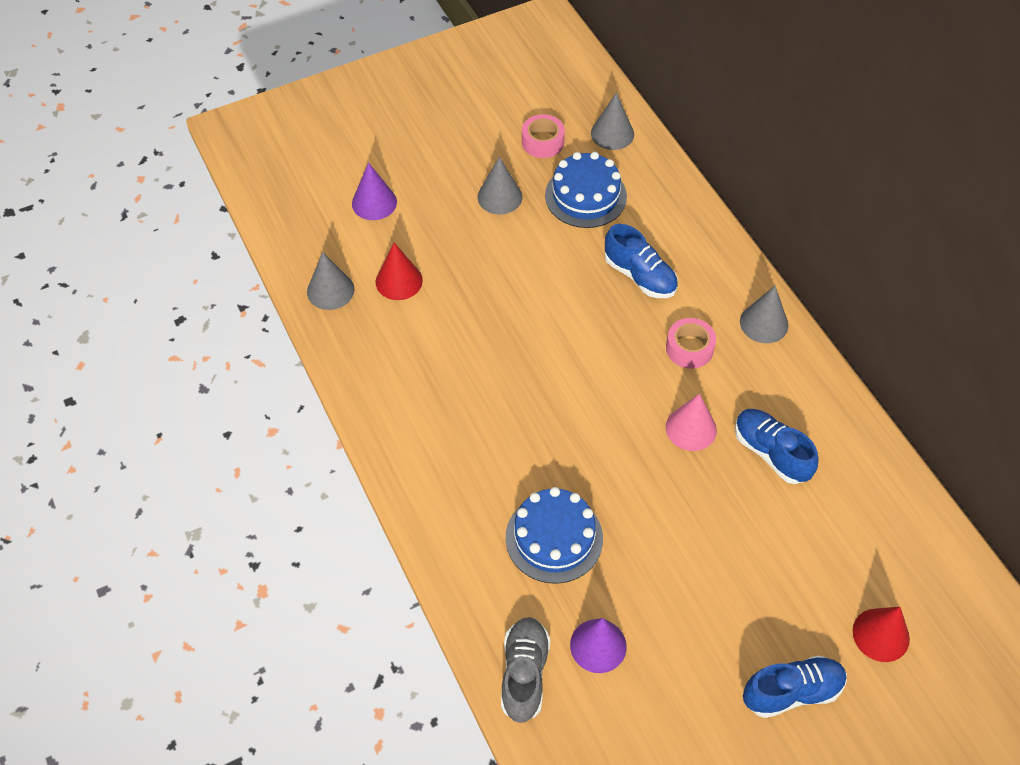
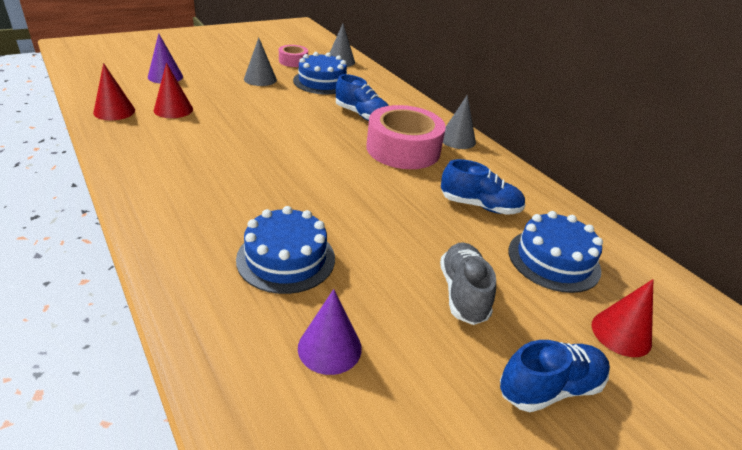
camera: 10 degrees left, 20 degrees down
grey cone [307,252,354,310] -> red cone [93,63,135,120]
grey shoe [501,617,551,723] -> grey shoe moved to [440,242,496,325]
pink tape [666,318,716,369] -> pink tape [366,105,446,169], size x1.96
pink cone [666,394,717,451] -> none
blue shoe [735,409,819,484] -> blue shoe turned 150 degrees clockwise [441,159,525,215]
none -> blue cake [508,211,603,293]

